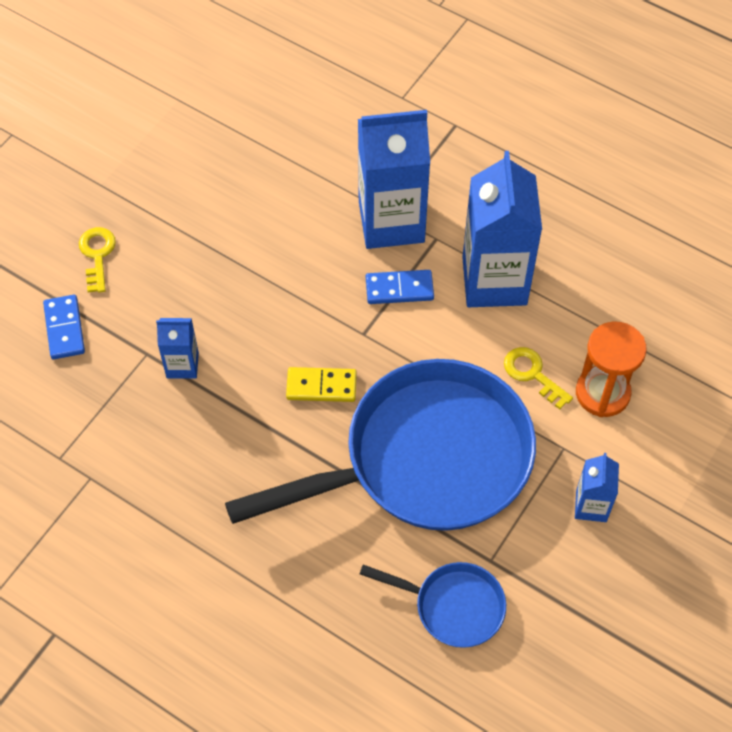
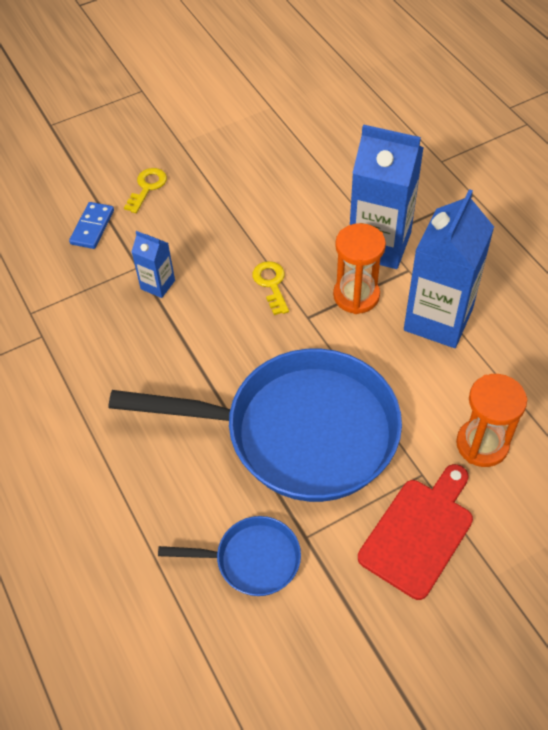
camera: 30 degrees right, 5 degrees down
yellow domino [286,367,357,402] -> none
blue pan [360,562,506,648] -> blue pan turned 45 degrees counterclockwise [158,516,301,596]
blue domino [366,270,434,304] -> orange hourglass [333,223,386,314]
yellow key [504,347,573,409] -> yellow key moved to [252,261,289,315]
blue carton [575,453,619,522] -> red cutting board [358,464,473,600]

